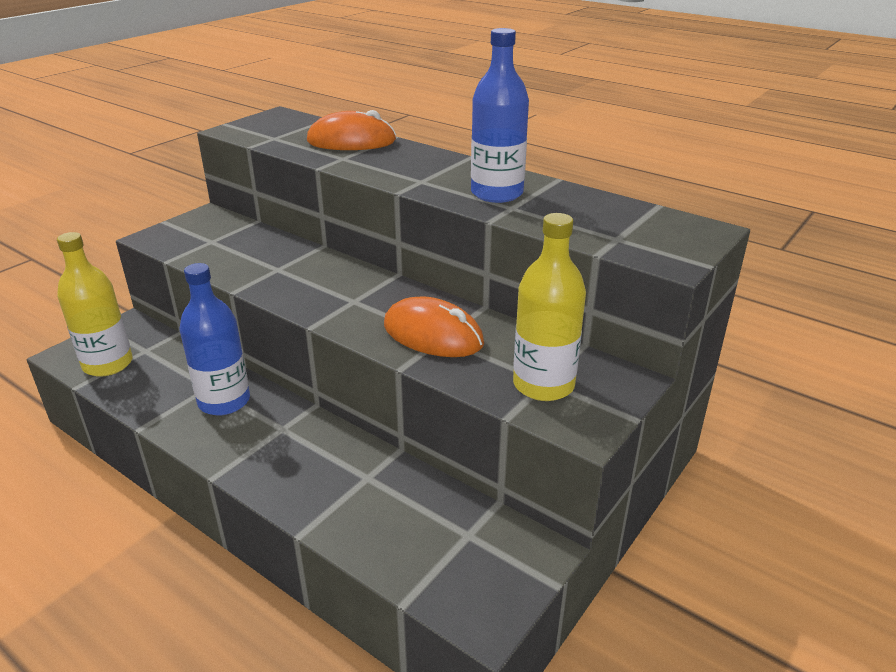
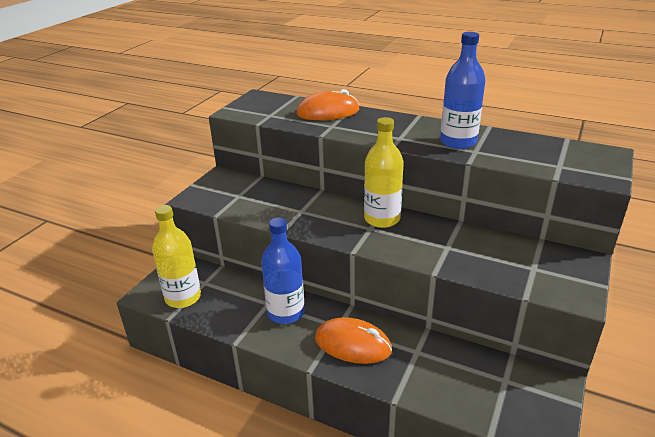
camera: 10 degrees left, 0 degrees up
orange mouse [384,296,484,357] -> orange mouse moved to [315,317,392,364]
yellow bottle [513,213,586,401] -> yellow bottle moved to [364,117,404,228]

